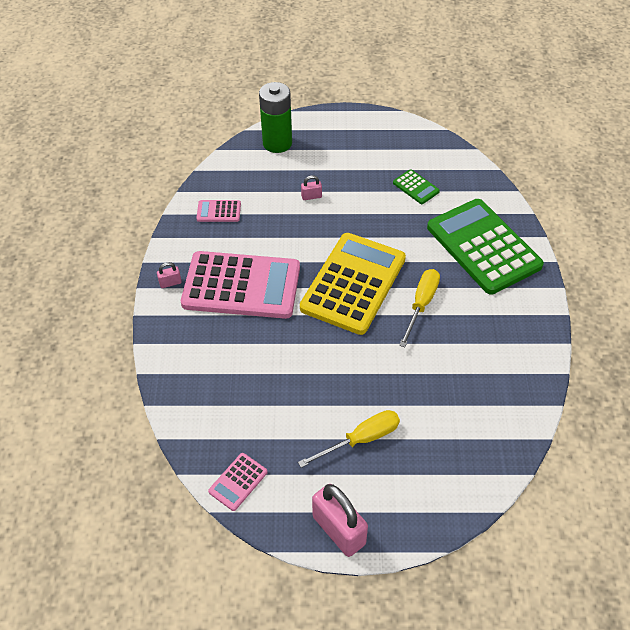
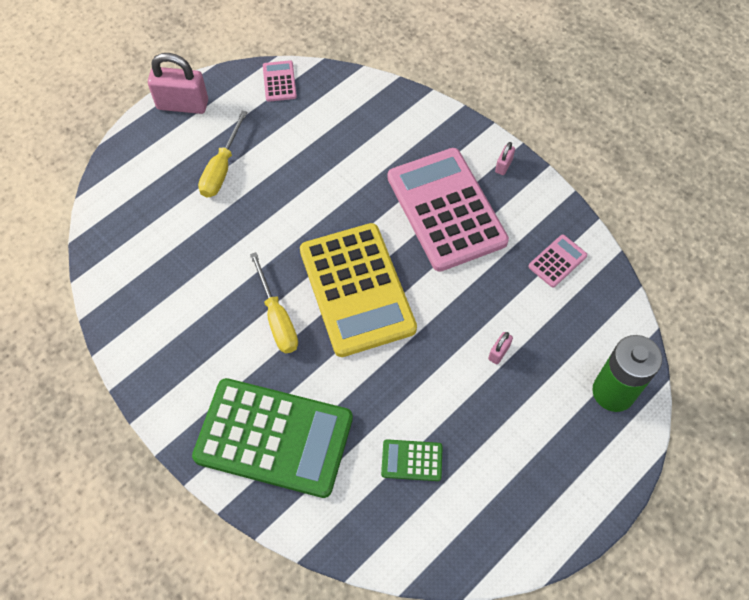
camera: 135 degrees right, 10 degrees up
pink calculator [181,251,300,319] -> pink calculator turned 105 degrees clockwise [388,148,509,272]

